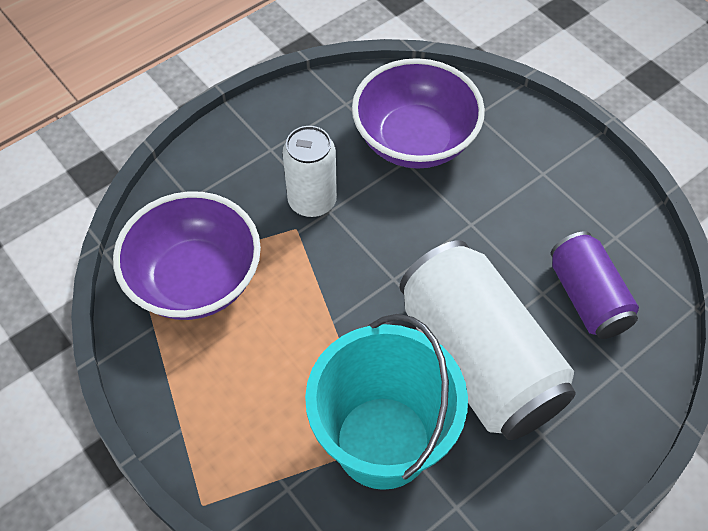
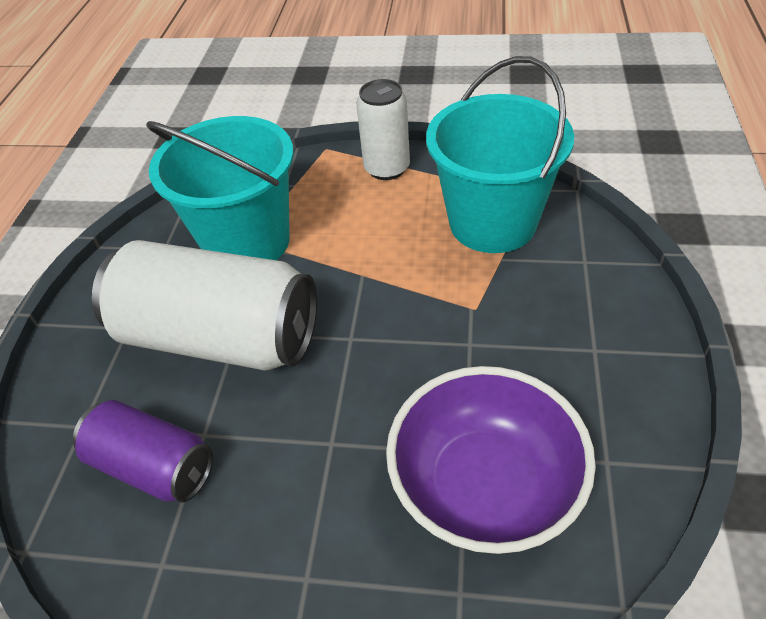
camera: 140 degrees right, 10 degrees down
purple bowl [113,191,261,320] -> turquoise bucket [426,56,574,253]
white can [282,126,337,217] -> white can moved to [356,79,410,180]

